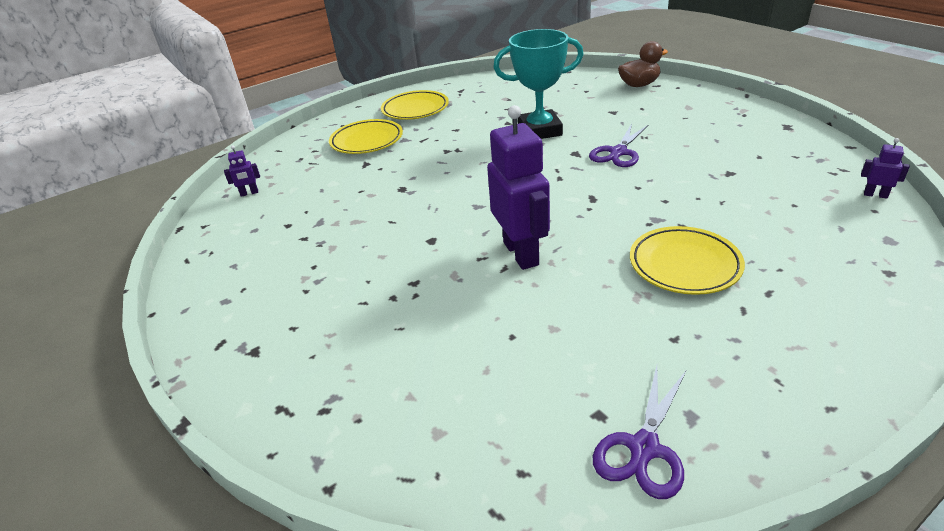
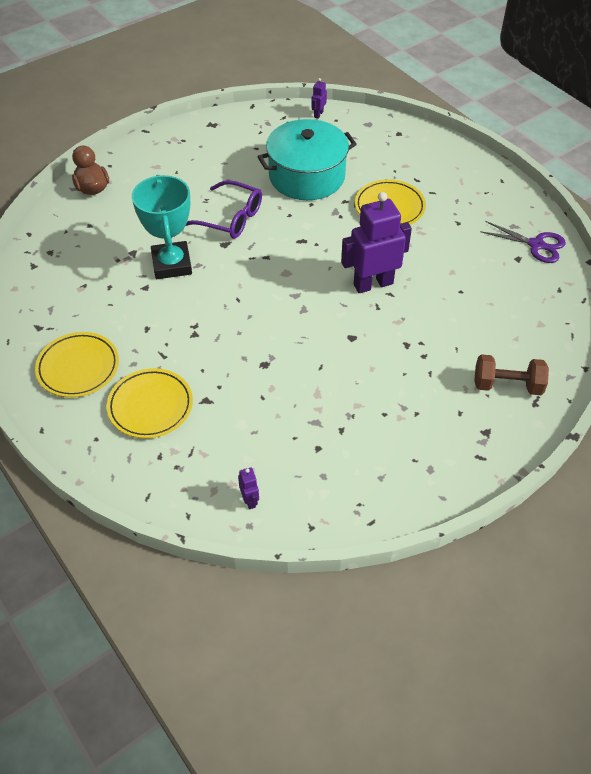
camera: 95 degrees left, 15 degrees up
purple scissors [589,124,648,167] -> purple glasses [186,180,262,238]
none -> turquoise pot [258,119,357,200]
none -> brown dumbbell [474,354,549,395]

